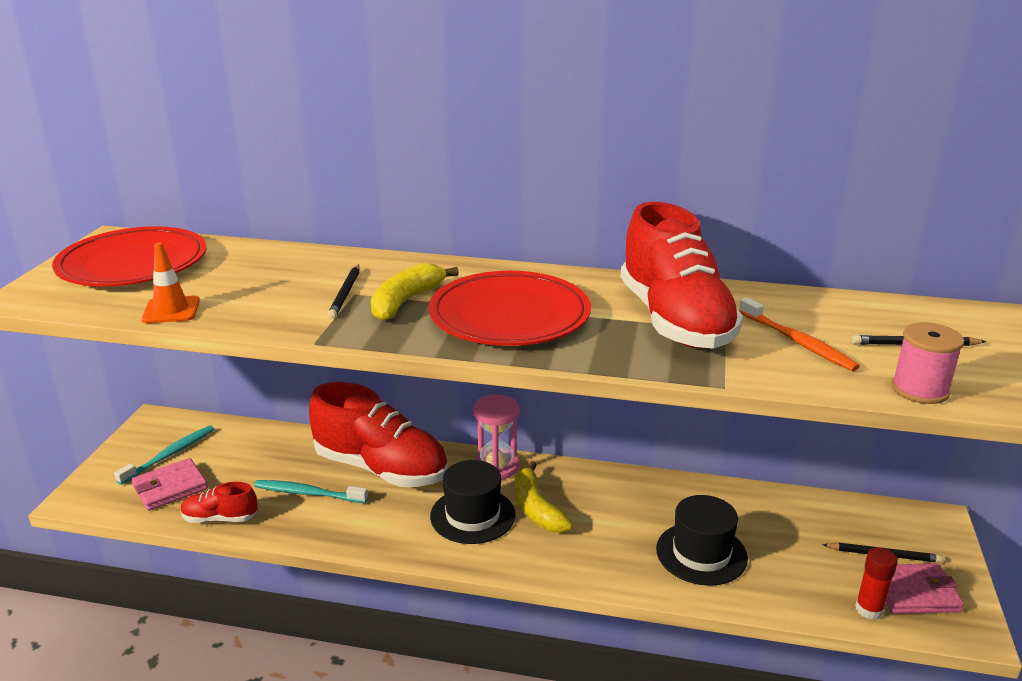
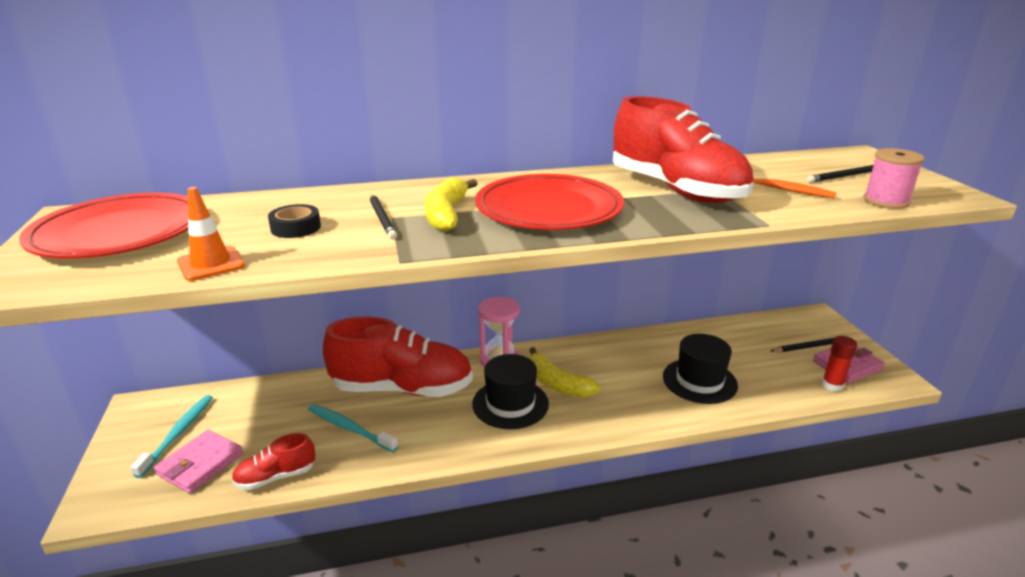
camera: 25 degrees left, 0 degrees up
turquoise toothbrush [254,480,368,503] -> turquoise toothbrush turned 45 degrees clockwise [308,404,398,452]
none -> black tape [268,204,321,238]

